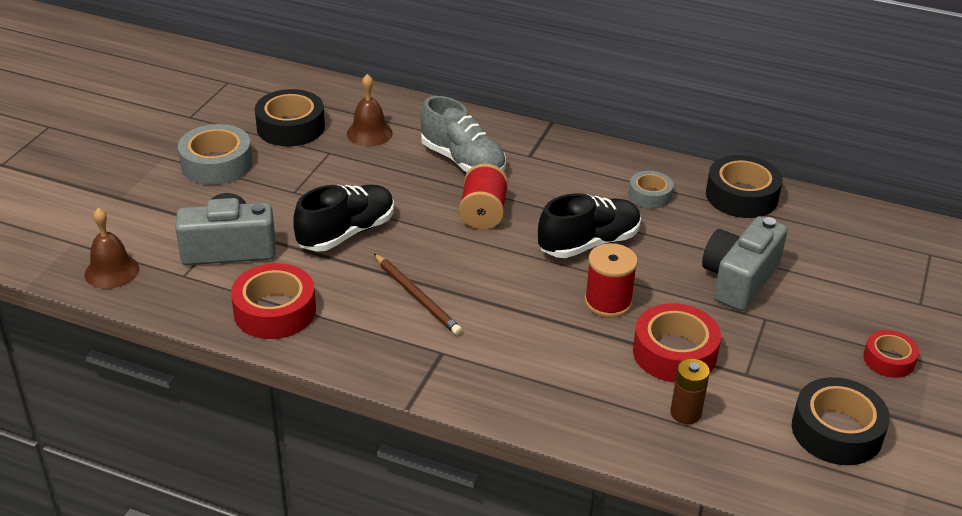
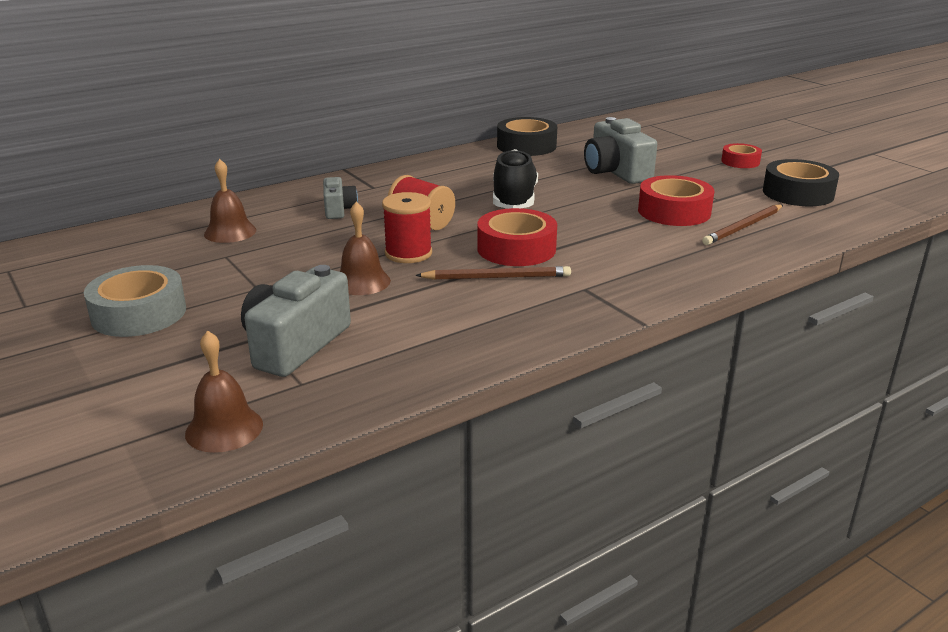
camera: 55 degrees left, 10 degrees down
red tape [231,263,316,339] -> red tape moved to [477,208,557,266]
black tape [255,89,325,146] -> none
black shoe [293,185,394,252] -> brown bell [340,202,391,295]
grey shoe [420,96,506,172] -> grey camera [323,177,358,219]
red spool [585,243,638,318] -> red spool moved to [382,192,432,263]
grey tape [629,171,673,208] -> none
brown battery [670,359,710,424] -> brown pencil [702,204,783,245]

